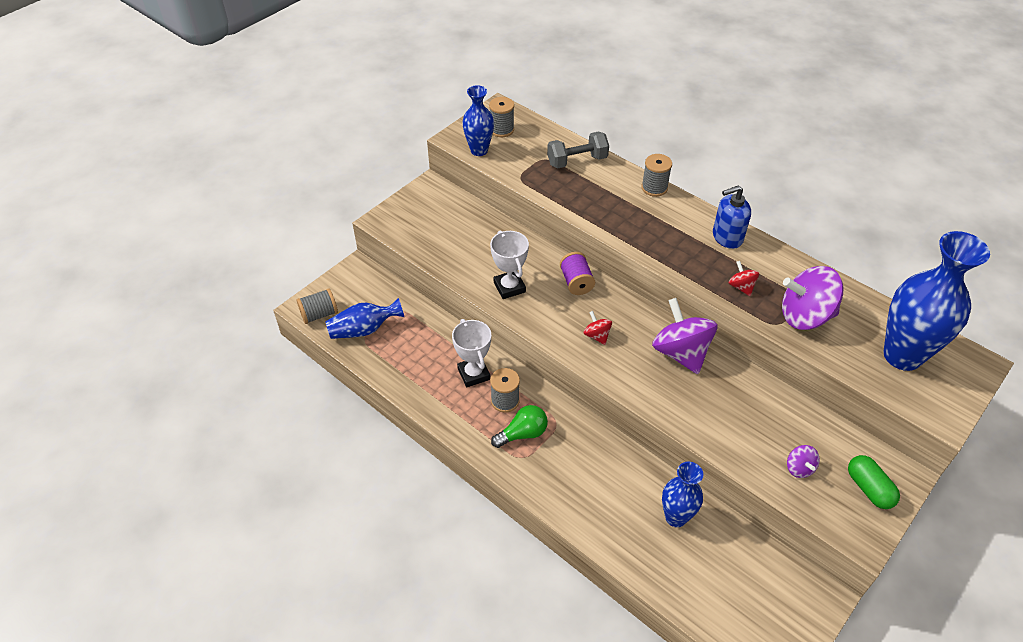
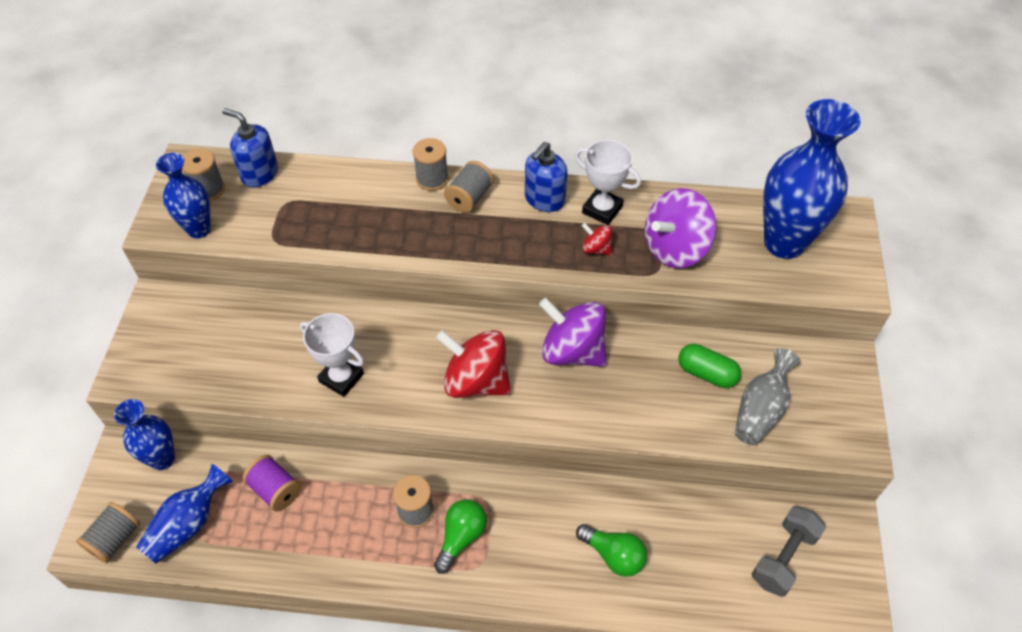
camera: 35 degrees left, 5 degrees up
white trophy [452,319,491,387] -> white trophy moved to [575,140,641,225]
grey dumbbell [547,132,609,169] -> grey dumbbell moved to [752,506,826,597]
purple spool [560,252,595,295] -> purple spool moved to [243,455,301,512]
red spinning top [584,311,612,345] -> red spinning top [436,330,511,398], size x2.12
blue vase [662,462,703,527] -> blue vase moved to [114,399,175,470]
purple spinning top [787,445,820,478] -> grey vase [735,348,801,445]
green capsule [848,455,900,509] -> green capsule moved to [678,344,741,388]
none -> blue soap dispenser [222,108,278,187]
none -> grey spool [444,161,494,213]
none -> green light bulb [576,524,647,577]

